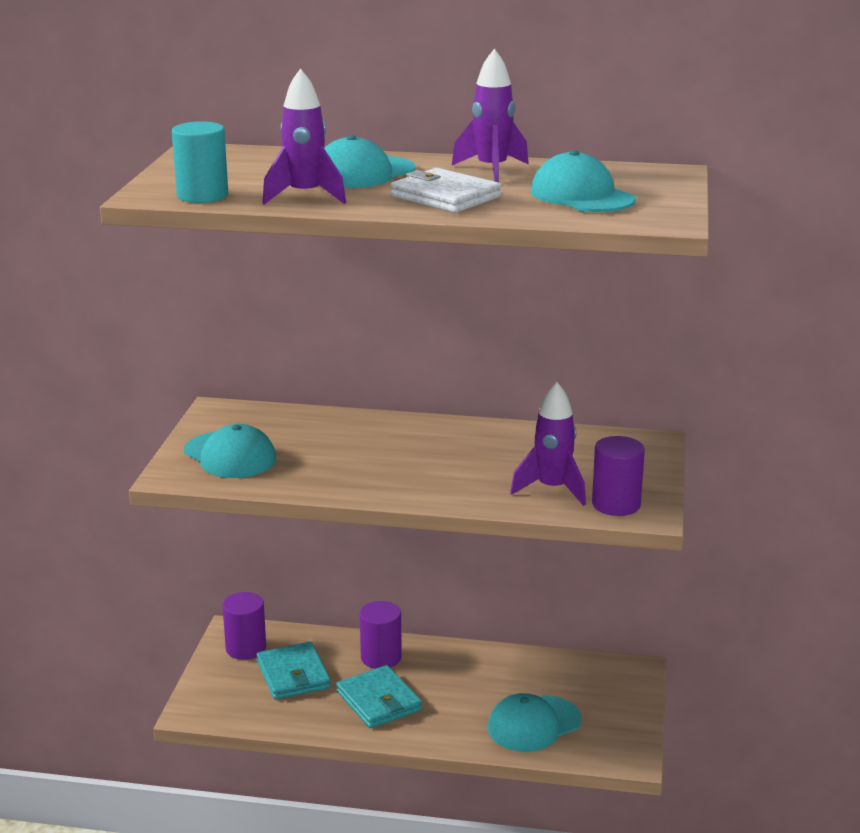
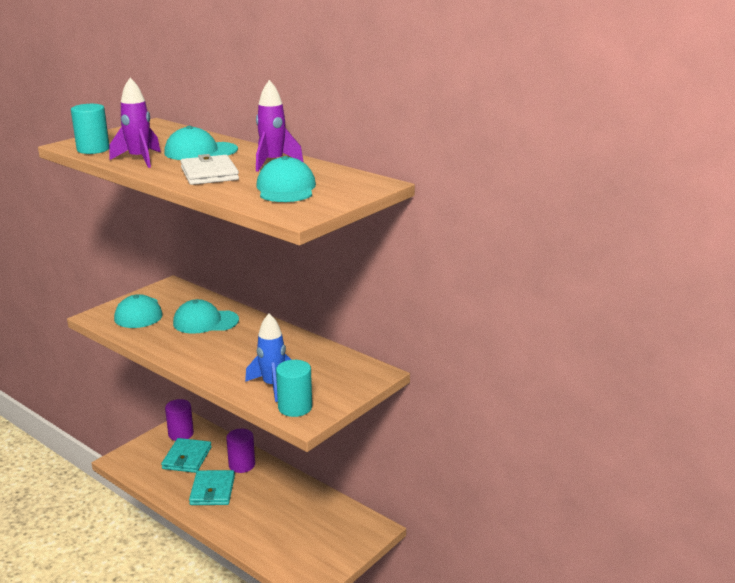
camera: 30 degrees right, 0 degrees up
turquoise cap [487,693,582,752] -> turquoise cap moved to [173,299,239,334]
purple rocket [510,382,586,506] -> blue rocket [245,314,291,402]
purple cylinder [592,436,645,516] -> turquoise cylinder [276,360,312,417]

